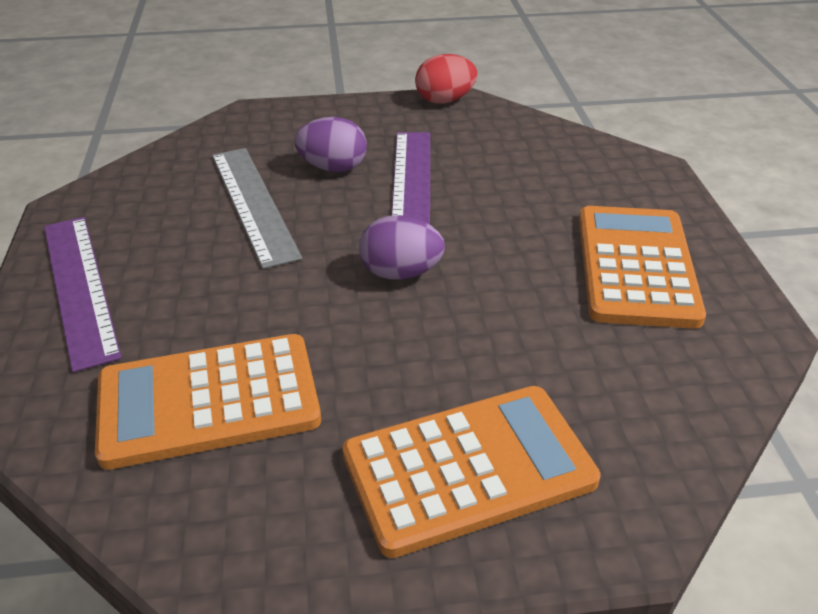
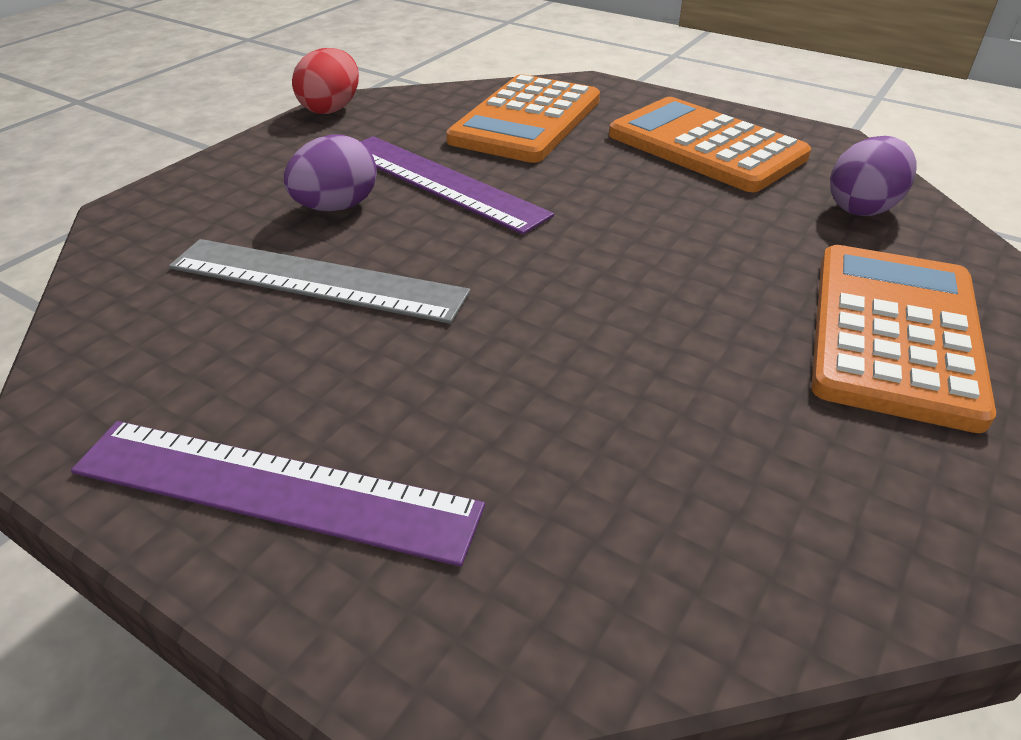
camera: 50 degrees left, 0 degrees up
orange calculator [95,334,321,470] -> orange calculator moved to [446,74,600,163]
purple egg [359,215,445,280] -> purple egg moved to [830,136,917,216]

